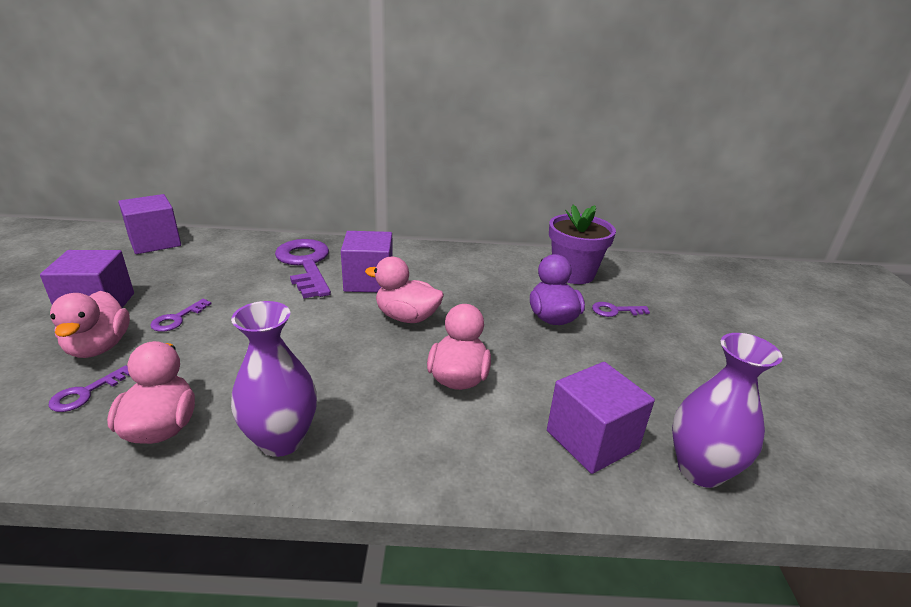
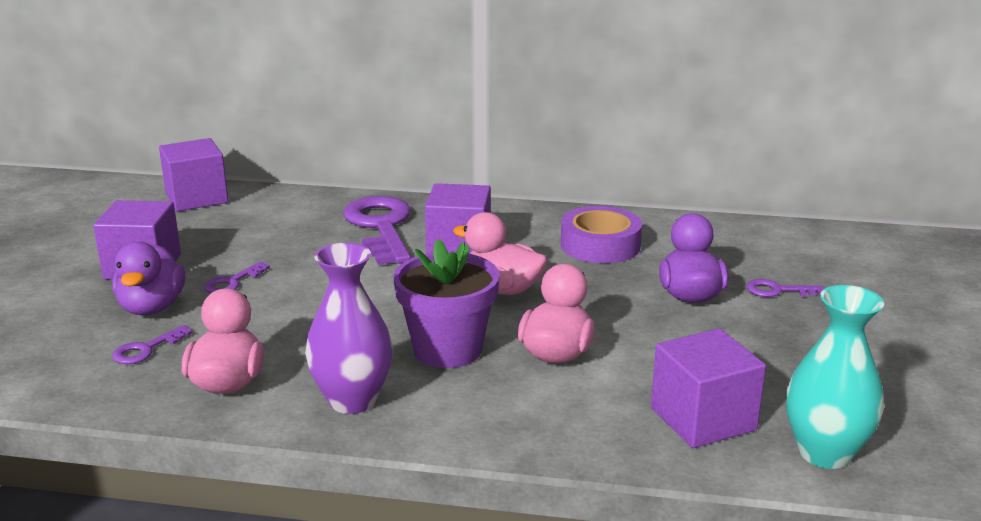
camera: 10 degrees right, 5 degrees down
pink duck [50,291,130,358] -> purple duck [112,242,185,315]
purple flower pot [549,205,616,284] -> purple flower pot moved to [393,239,500,368]
purple vase [672,333,783,488] -> turquoise vase [786,285,884,469]
none -> purple tape [561,206,642,263]

